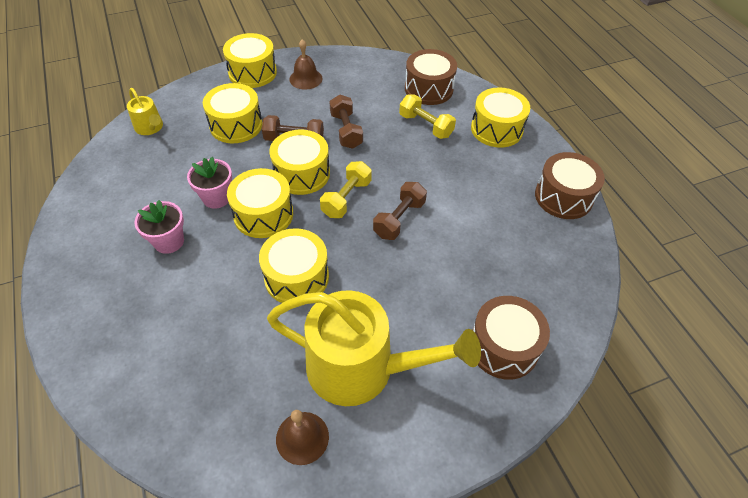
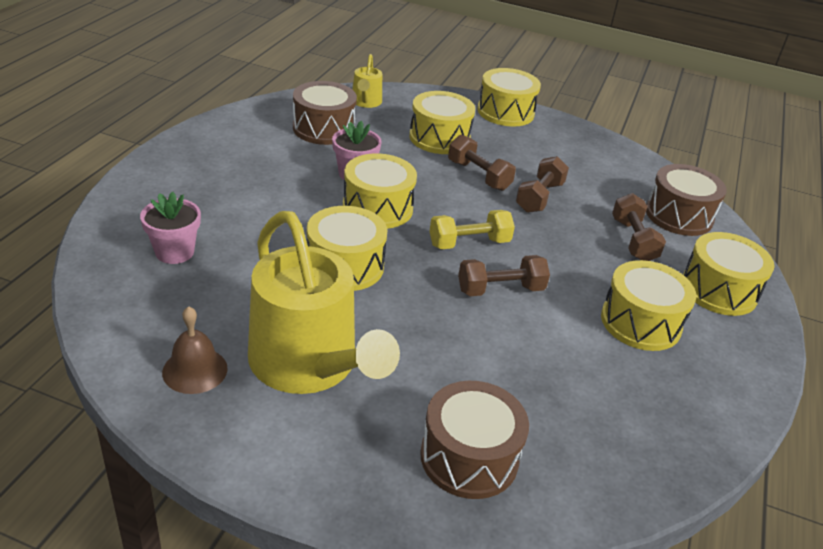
camera: 40 degrees right, 15 degrees down
pink flower pot [134,200,184,254] -> pink flower pot moved to [140,192,201,264]
yellow drum [269,129,330,195] -> yellow drum moved to [601,260,696,351]
brown bell [289,39,323,90] -> none
yellow dumbbell [399,94,456,139] -> brown dumbbell [612,193,666,261]
brown drum [535,152,605,219] -> brown drum moved to [293,81,357,145]

